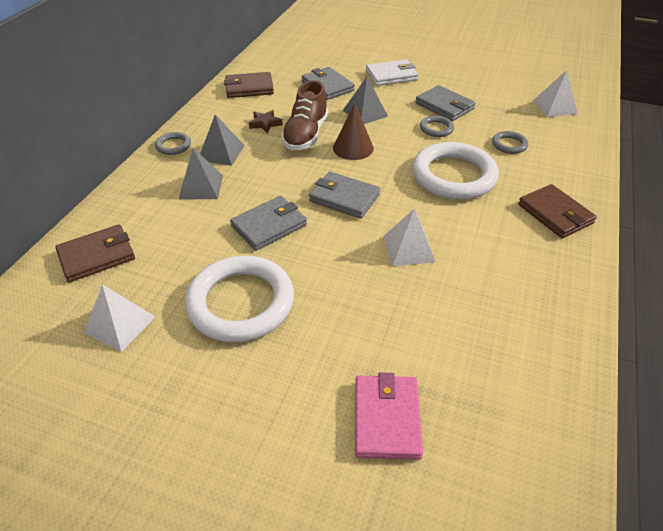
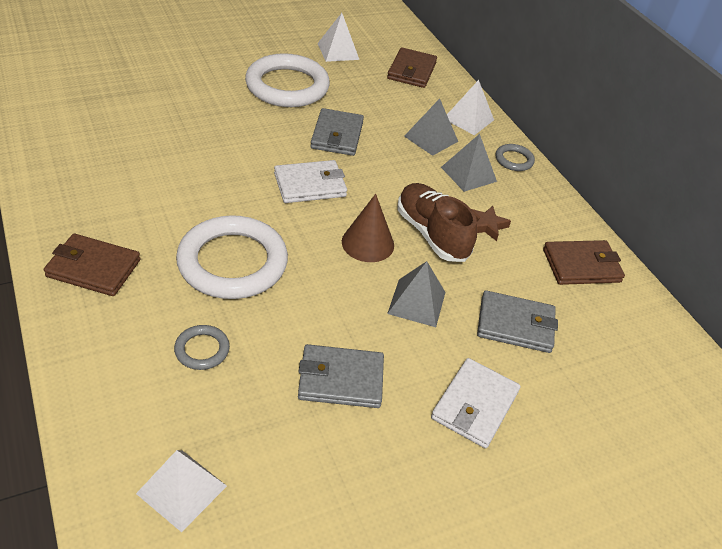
camera: 130 degrees right, 0 degrees up
brown wallet [224,72,274,98] -> brown wallet turned 45 degrees clockwise [543,240,625,285]
grey wallet [309,172,380,219] -> white wallet [274,160,347,203]
pink wallet [355,372,423,460] -> none
white pyramid [384,208,436,266] -> white pyramid moved to [447,80,494,135]
grey ring [420,116,454,137] -> none

